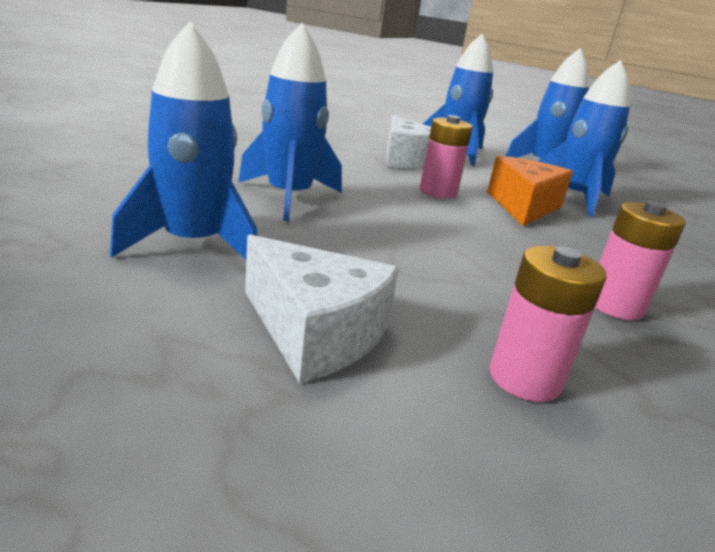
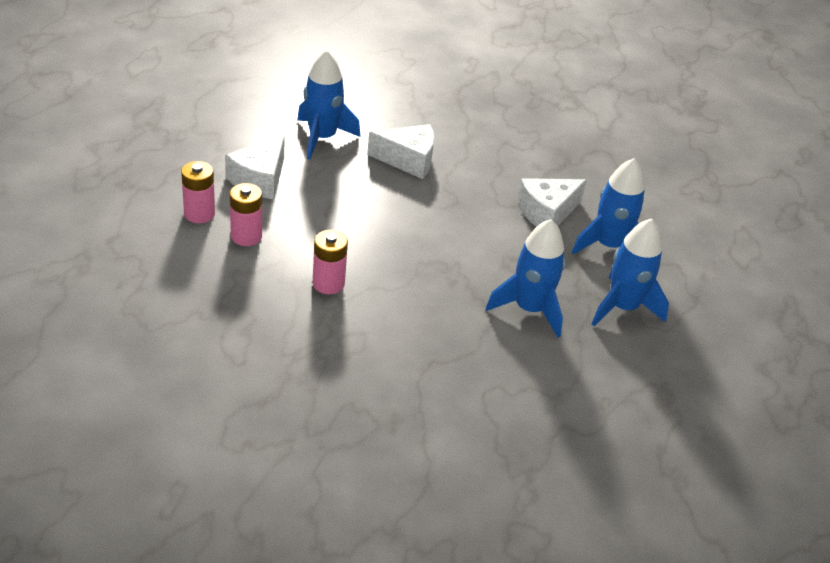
camera: 80 degrees right, 15 degrees up
blue rocket [238,23,342,221] -> white cheese [367,124,434,179]
pink battery [420,115,473,199] -> pink battery moved to [181,161,215,223]
orange cheese [487,156,573,226] -> none

